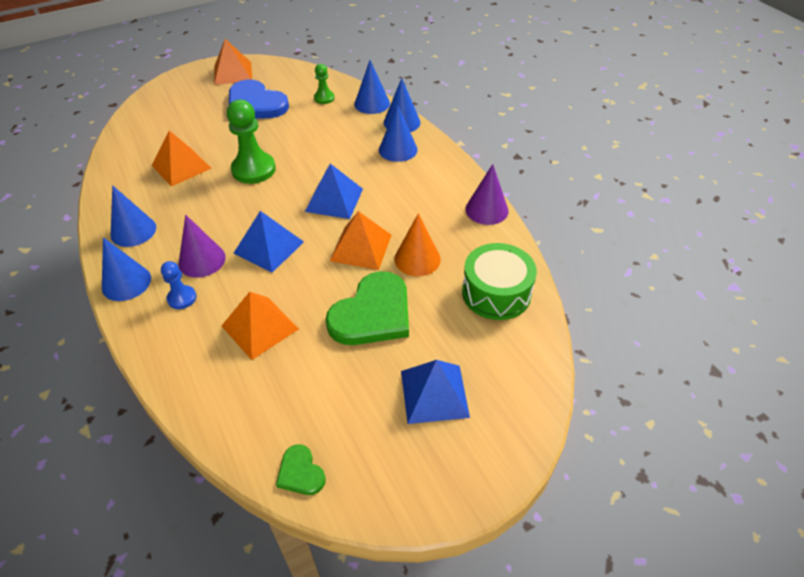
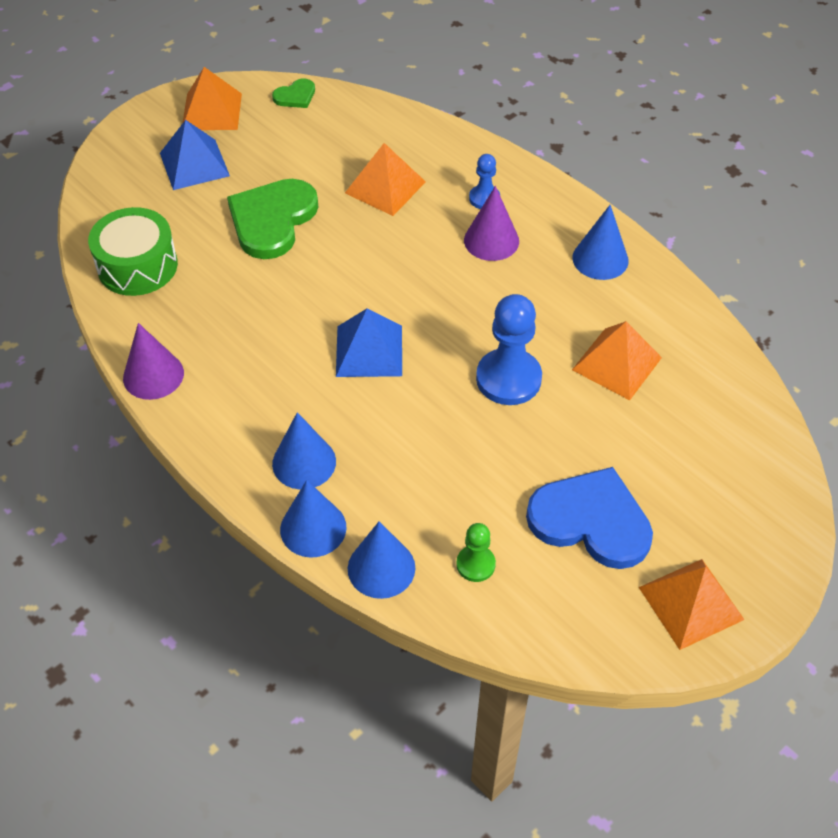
camera: 165 degrees right, 5 degrees up
blue cone [102,237,151,301] -> none
green pawn [227,100,276,184] -> blue pawn [476,294,542,405]
blue pyramid [234,211,304,273] -> none
green heart [276,444,326,495] -> green heart turned 105 degrees clockwise [272,78,315,108]
orange pyramid [330,211,392,270] -> orange pyramid moved to [182,67,242,130]
orange cone [394,213,441,276] -> none

